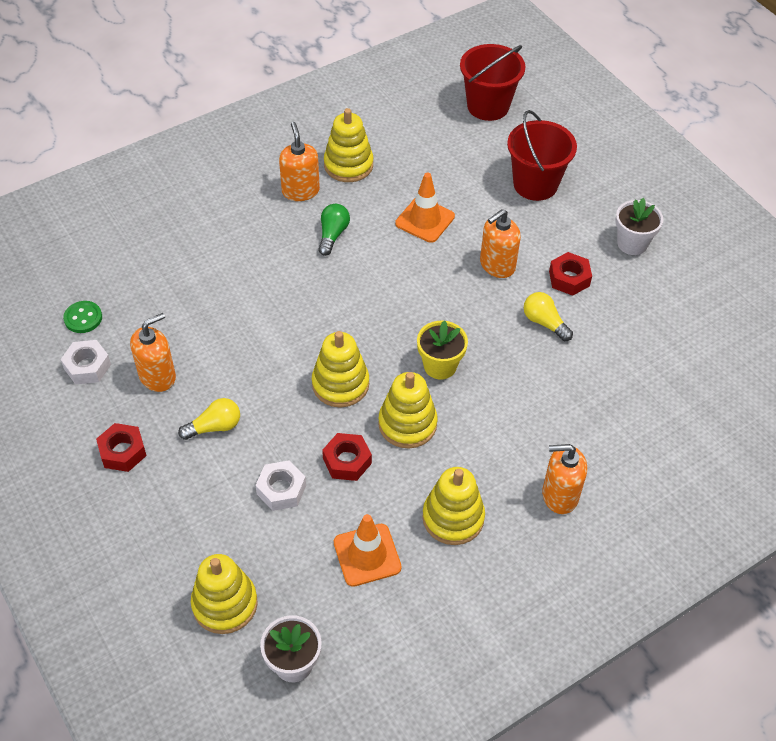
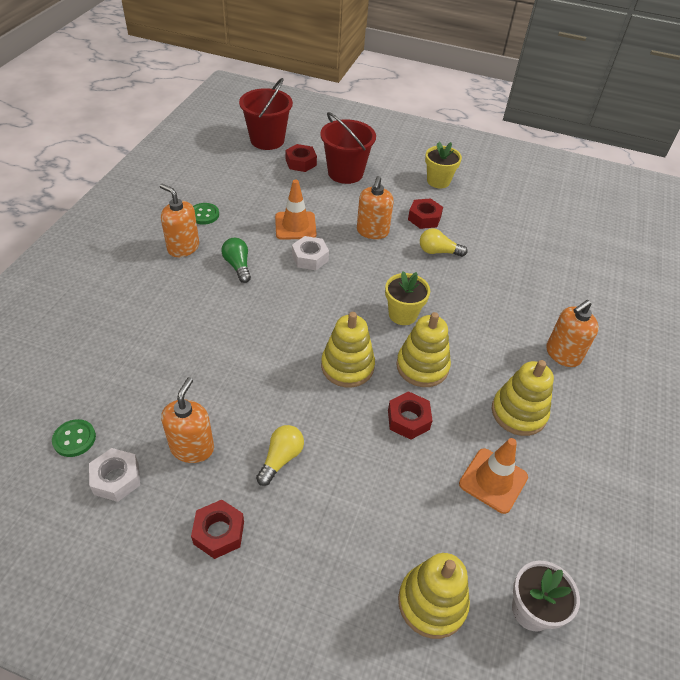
camera: 40 degrees left, 5 degrees down
white nut [255,460,306,511] -> white nut moved to [292,236,329,270]
yellow stacking toy [324,108,374,182] -> green button [193,203,219,225]
white flower pot [615,198,663,255] -> yellow flower pot [425,142,462,188]
none -> red nut [286,144,317,172]

